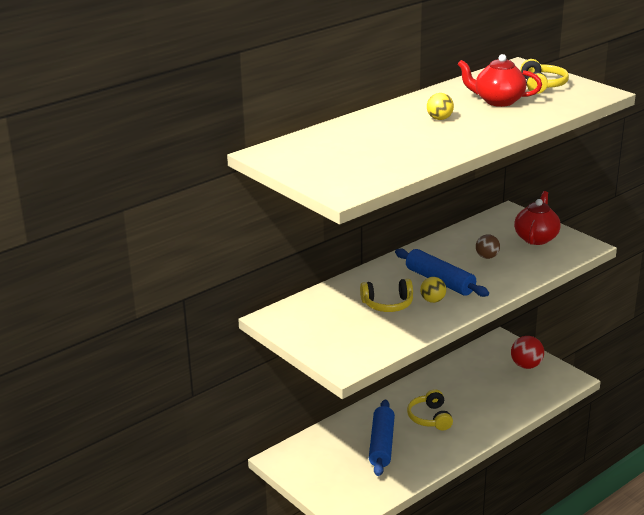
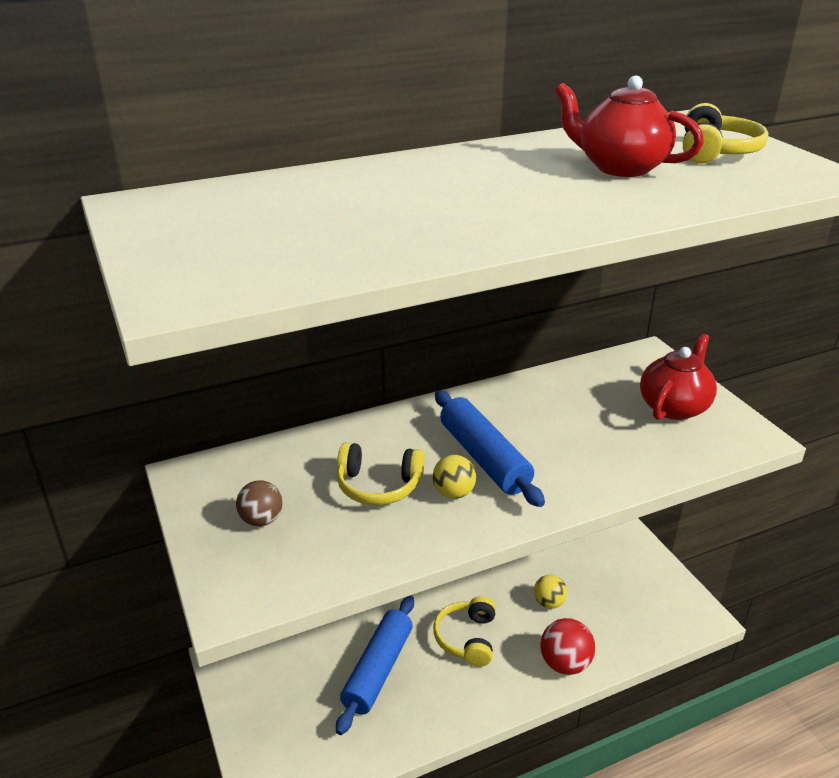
camera: 15 degrees right, 5 degrees up
yellow ball [427,93,454,120] -> yellow ball moved to [534,575,567,609]
brown ball [476,234,500,259] -> brown ball moved to [236,481,282,526]
red ball [511,336,544,369] -> red ball moved to [540,618,595,675]

